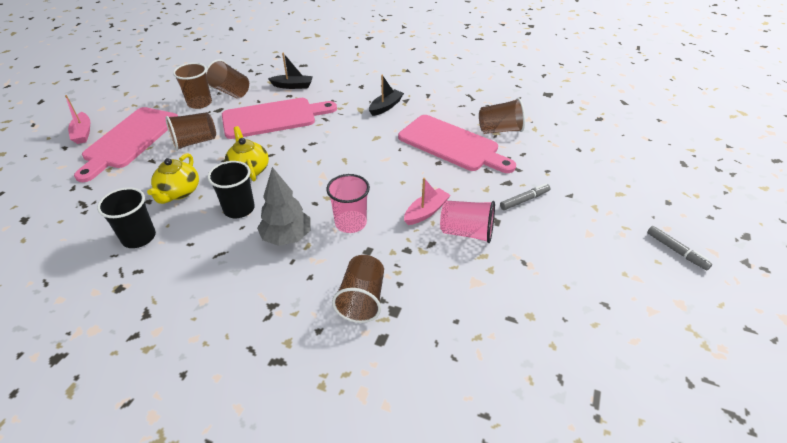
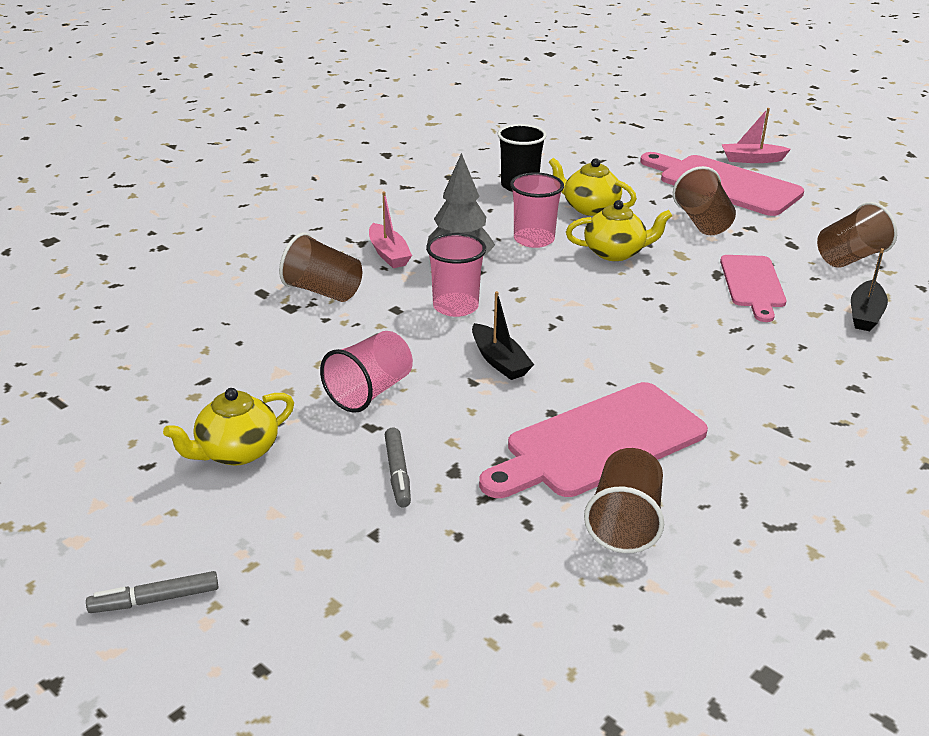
camera: 110 degrees right, 10 degrees down
brown cup [173,63,212,109] -> none
black cup [208,161,255,218] -> pink cup [510,172,564,248]
pink cutting board [222,98,337,139] -> pink cutting board [720,255,786,322], size x0.63
black boat [369,75,404,116] -> black boat moved to [472,291,534,380]
pink boat [404,178,451,225] -> pink boat moved to [369,192,412,268]
none -> yellow teapot [163,388,294,465]

